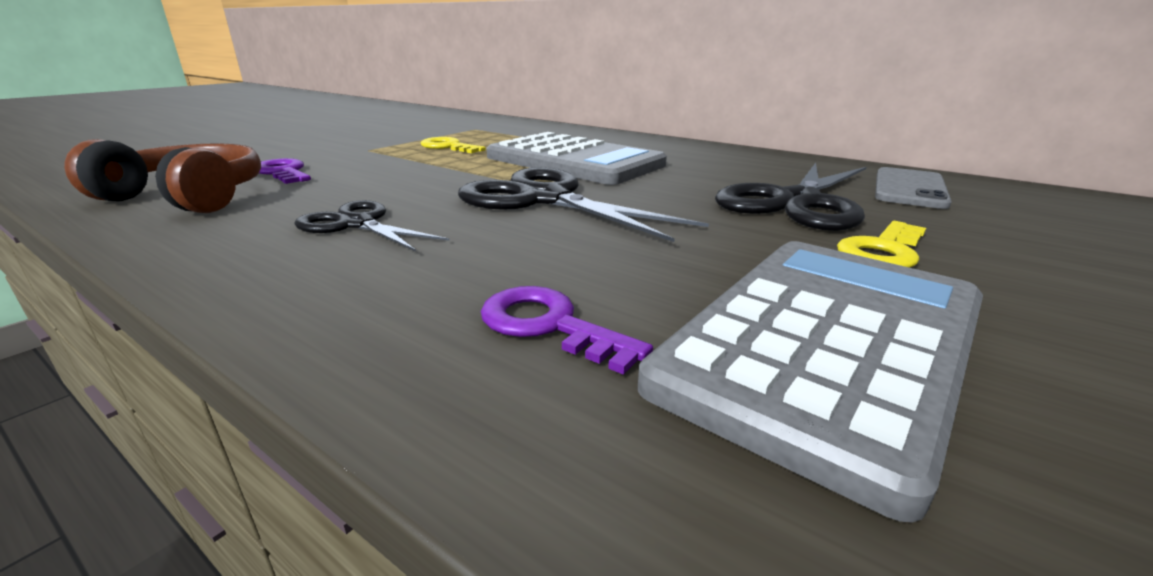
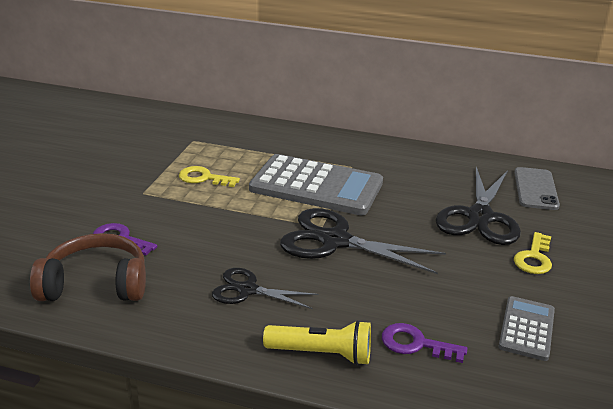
camera: 20 degrees left, 5 degrees up
grey calculator [638,241,983,523] -> grey calculator [499,296,555,361], size x0.51
none -> yellow flashlight [263,320,371,365]

